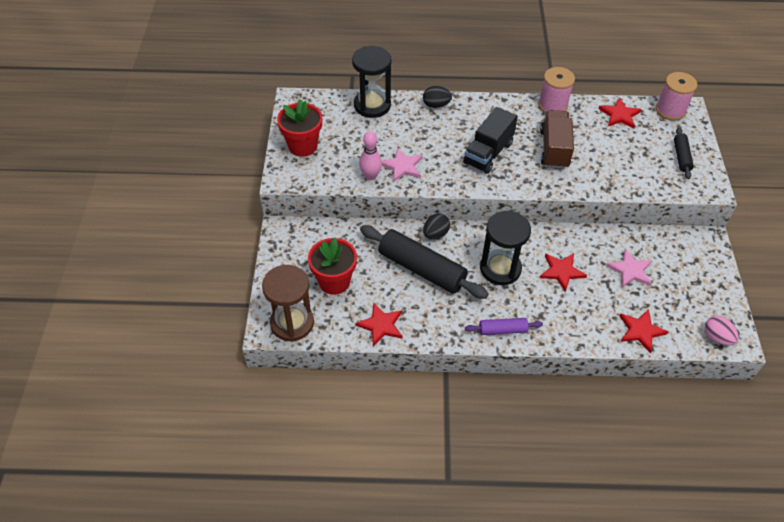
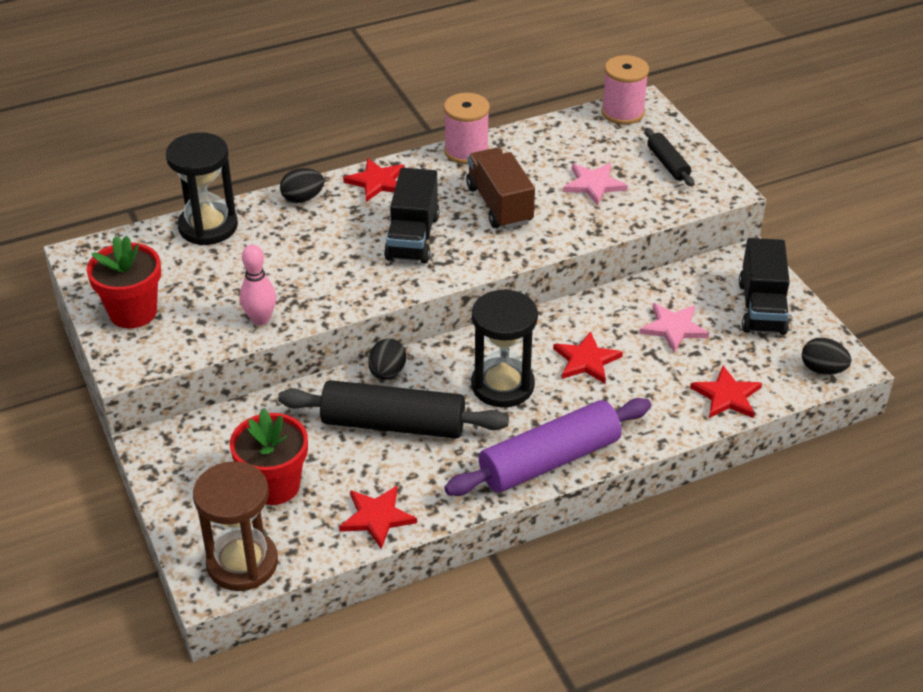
camera: 25 degrees left, 10 degrees down
pink star [382,147,423,182] -> pink star moved to [563,163,628,206]
purple rolling pin [465,318,543,335] -> purple rolling pin [444,398,651,496], size x2.00
red star [598,97,642,129] -> red star moved to [343,158,405,202]
pink egg [705,316,739,346] -> black egg [802,338,851,375]
none -> black truck [739,238,790,335]

